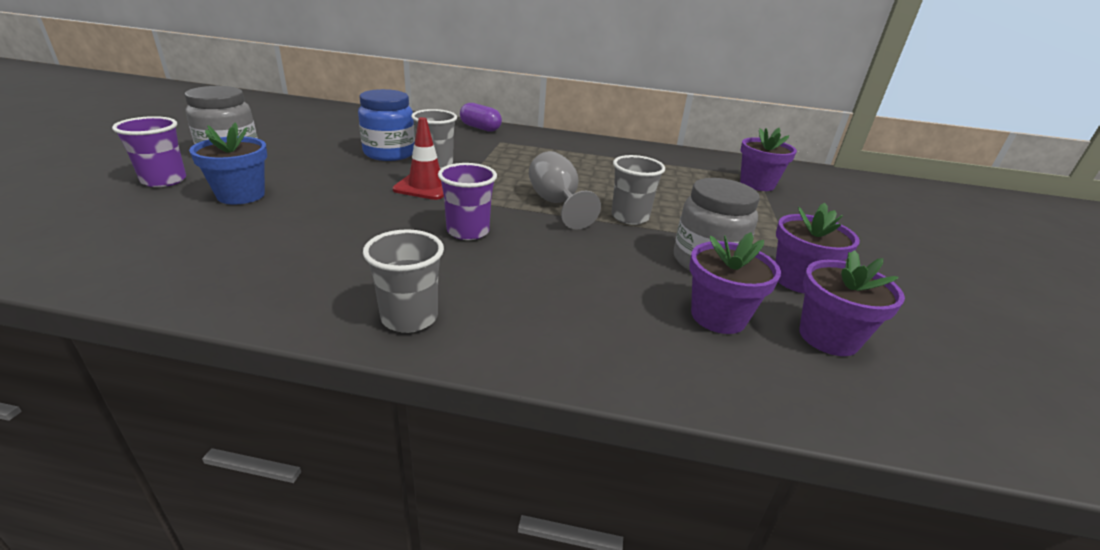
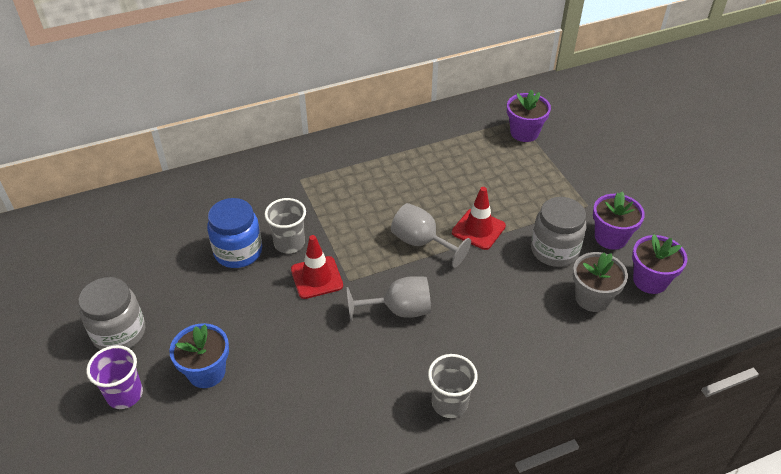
camera: 30 degrees left, 15 degrees up
purple cup [438,163,497,240] -> grey goblet [347,276,431,322]
purple capsule [460,103,502,132] -> none
grey cup [611,155,665,225] -> red traffic cone [452,187,506,250]
purple flower pot [689,232,781,334] -> grey flower pot [573,252,628,312]

